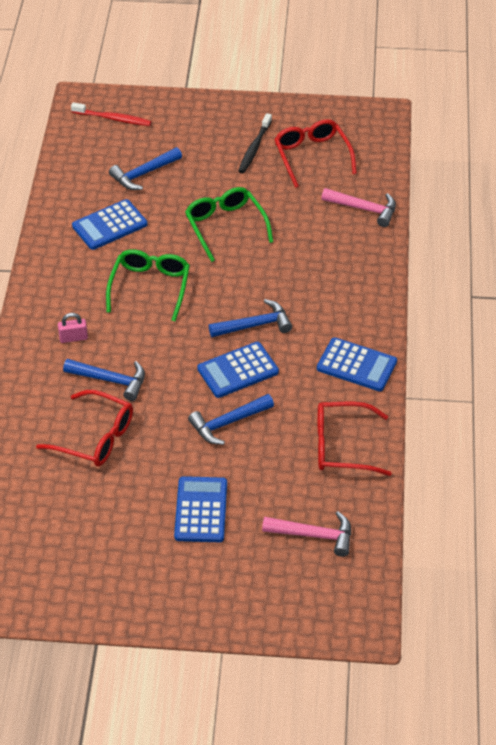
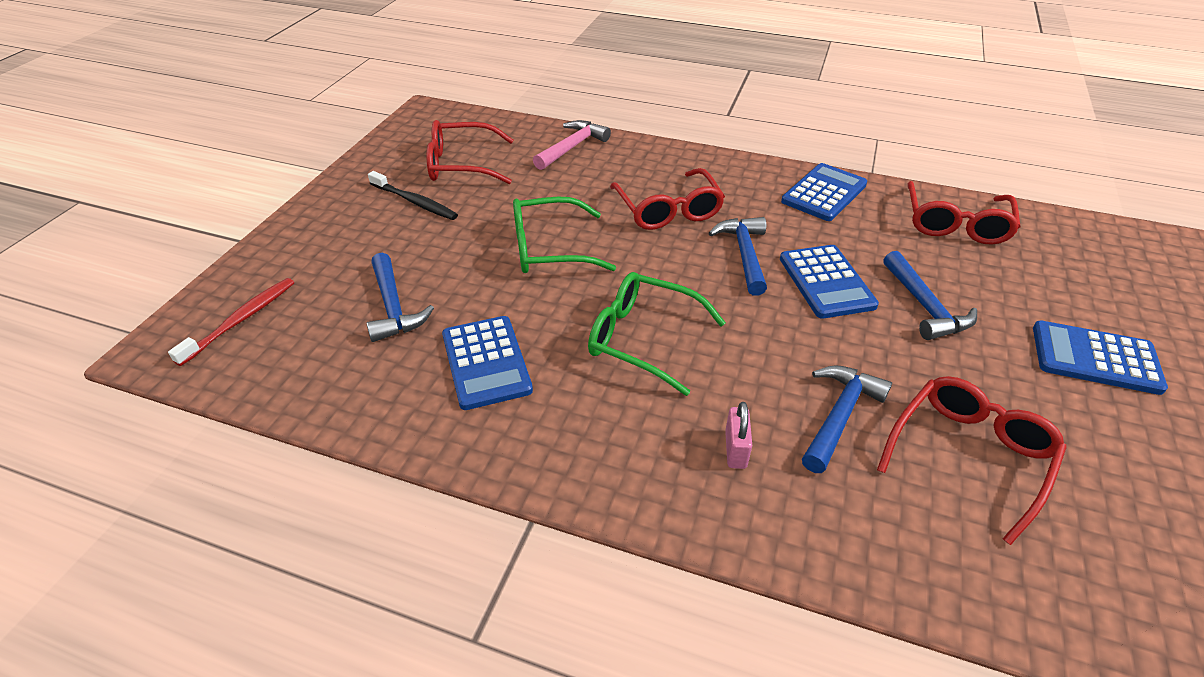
camera: 75 degrees left, 5 degrees down
pink hammer [262,511,351,557] -> none
none -> red glasses [610,168,725,230]

